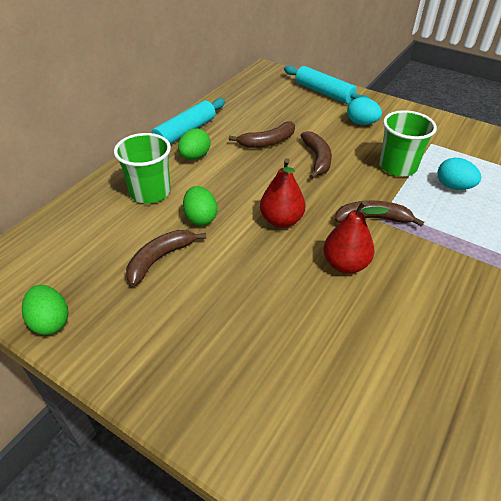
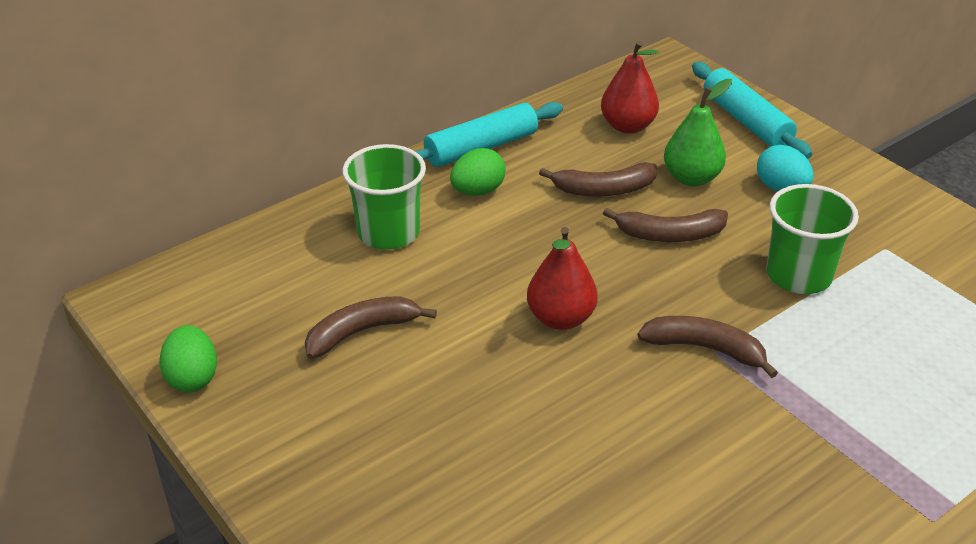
camera: 20 degrees right, 5 degrees down
green egg [183,186,217,226] -> none
brown banana [301,131,332,179] -> brown banana turned 75 degrees clockwise [603,208,728,242]
red pear [323,200,388,274] -> red pear moved to [601,41,659,134]
turquoise egg [438,158,481,190] -> none
none -> green pear [664,79,732,186]

